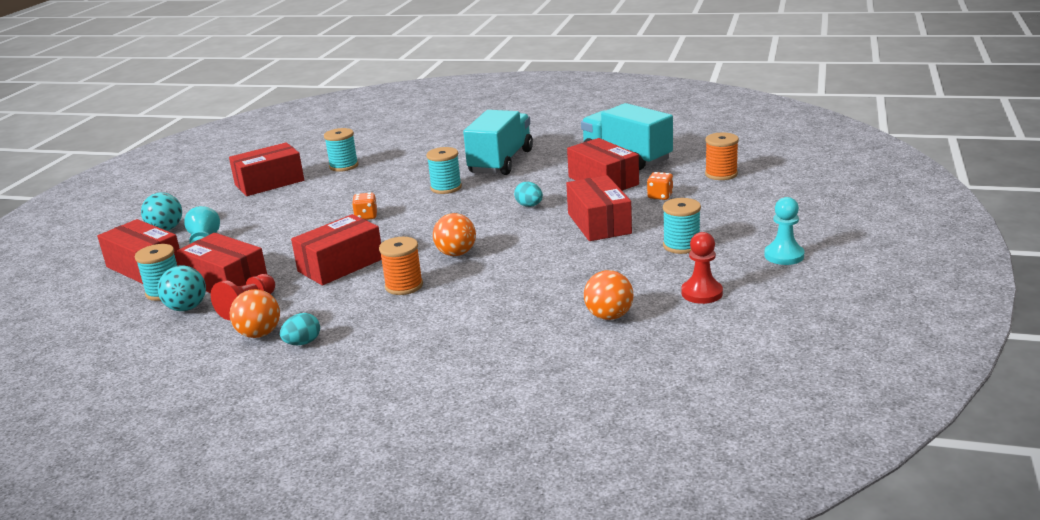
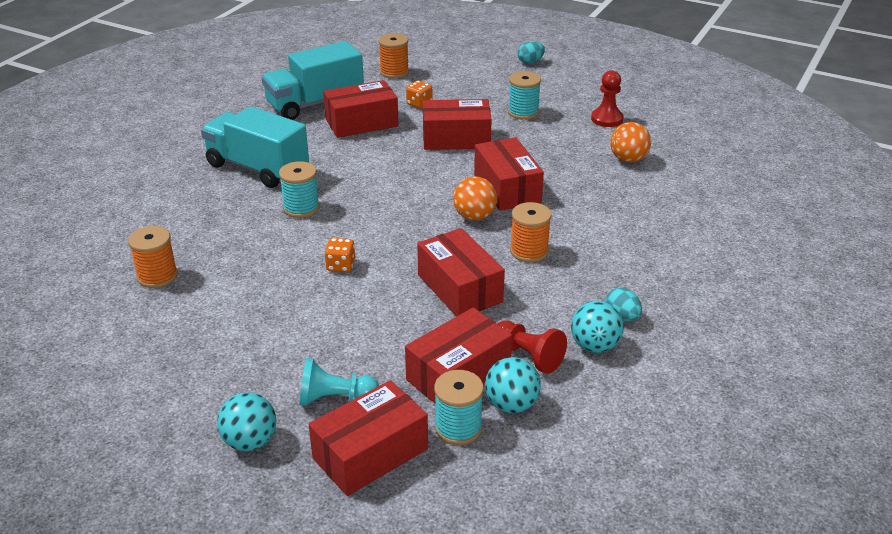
camera: 80 degrees left, 10 degrees up
red box [229,142,304,196] -> red box moved to [474,137,544,211]
orange ball [230,289,280,338] -> turquoise ball [571,301,623,353]
turquoise spool [324,128,358,172] -> orange spool [128,226,178,288]
turquoise egg [514,181,543,207] -> turquoise egg moved to [518,41,545,64]
turquoise pawn [764,197,805,265] -> none

